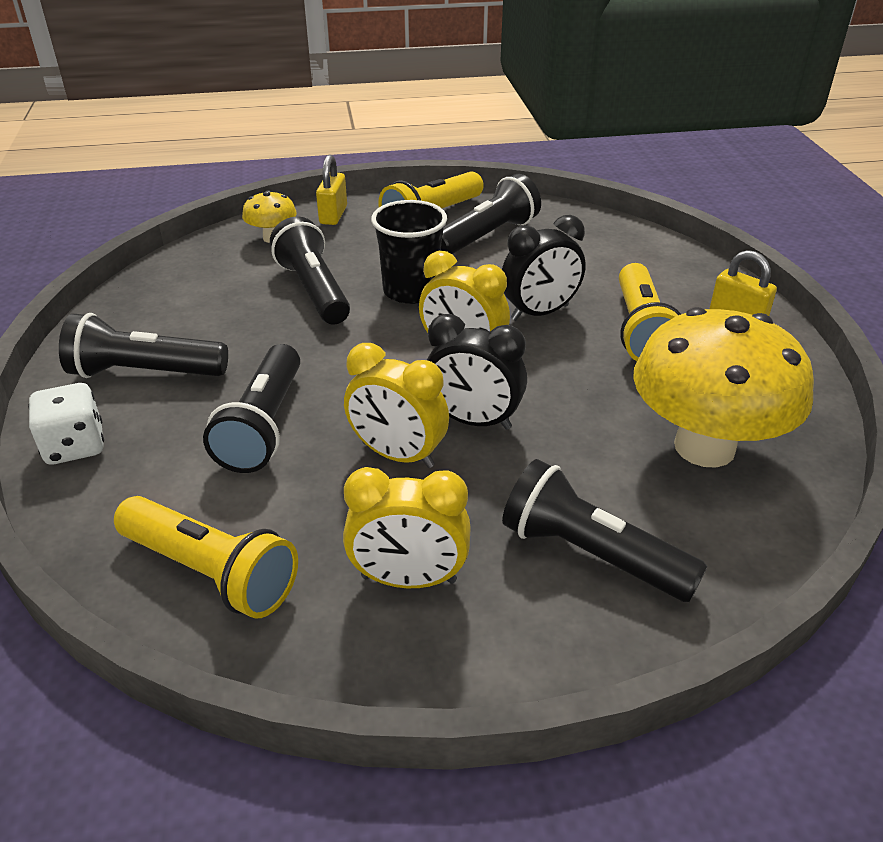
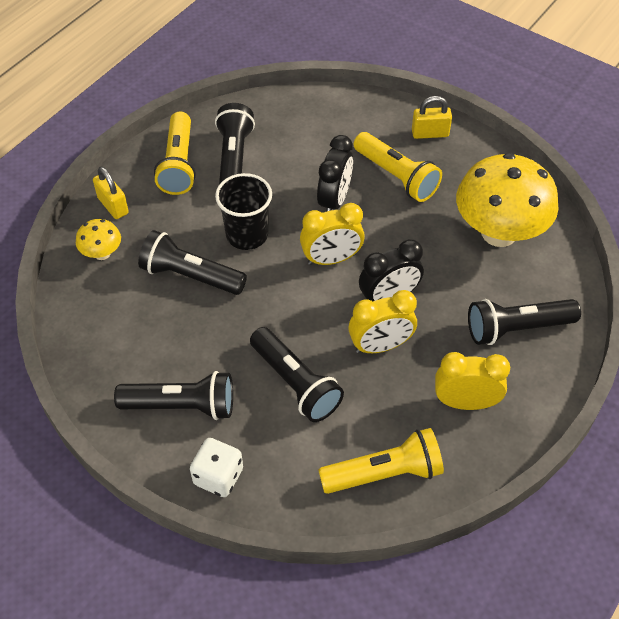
camera: 45 degrees left, 15 degrees up
black flashlight [59,313,228,378] -> black flashlight turned 135 degrees counterclockwise [114,371,233,420]
yellow clock [343,467,471,588] -> yellow clock turned 135 degrees counterclockwise [435,352,510,410]

